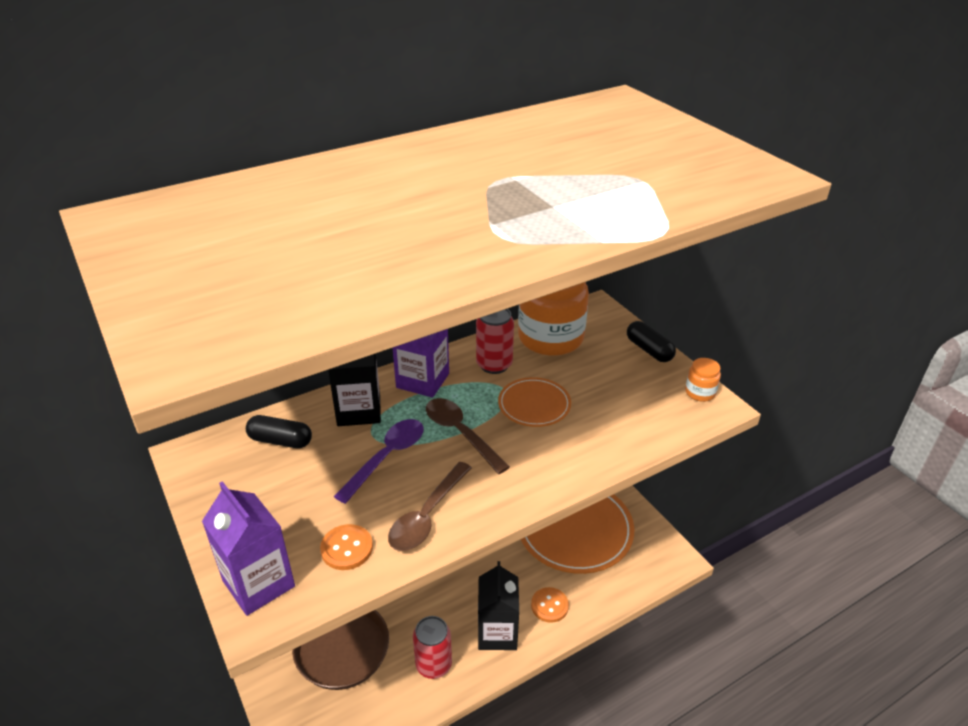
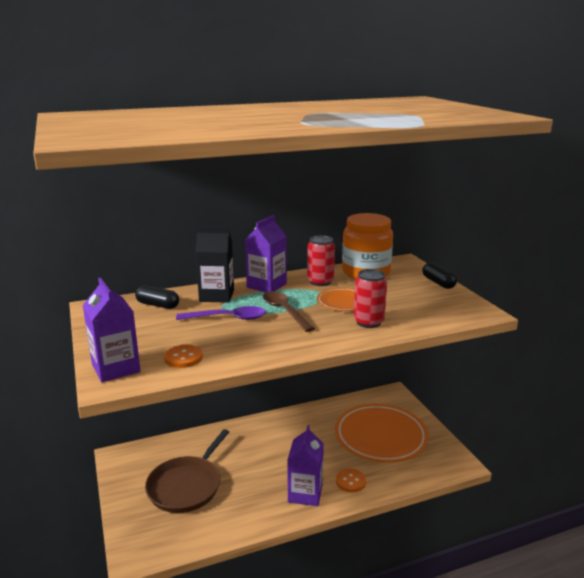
camera: 10 degrees right, 15 degrees down
purple spoon [333,419,424,504] -> purple spoon turned 45 degrees clockwise [176,306,266,320]
brown spoon [388,462,472,551] -> none
red can [413,616,452,679] -> red can moved to [354,269,387,328]
black carton [478,561,519,650] -> purple carton [287,425,324,506]
orange jar [685,358,721,402] -> none

